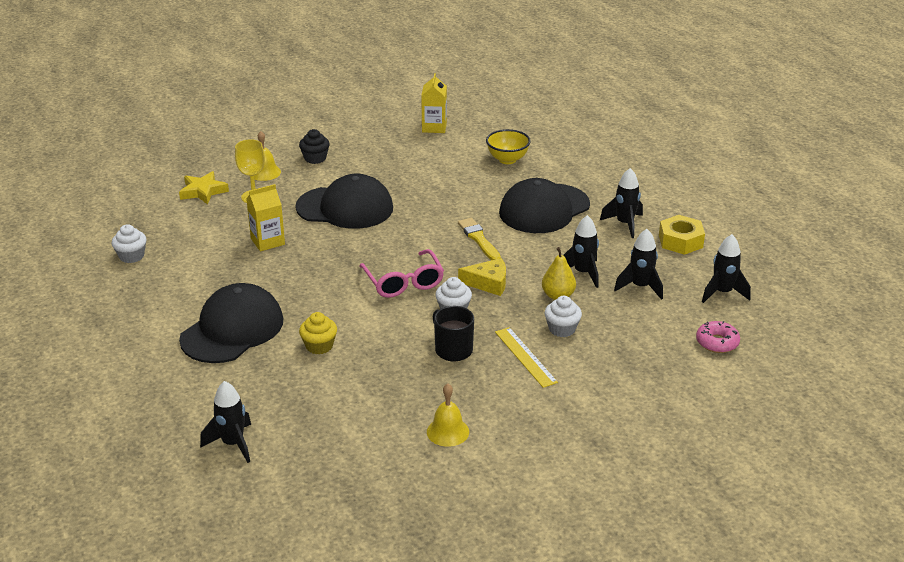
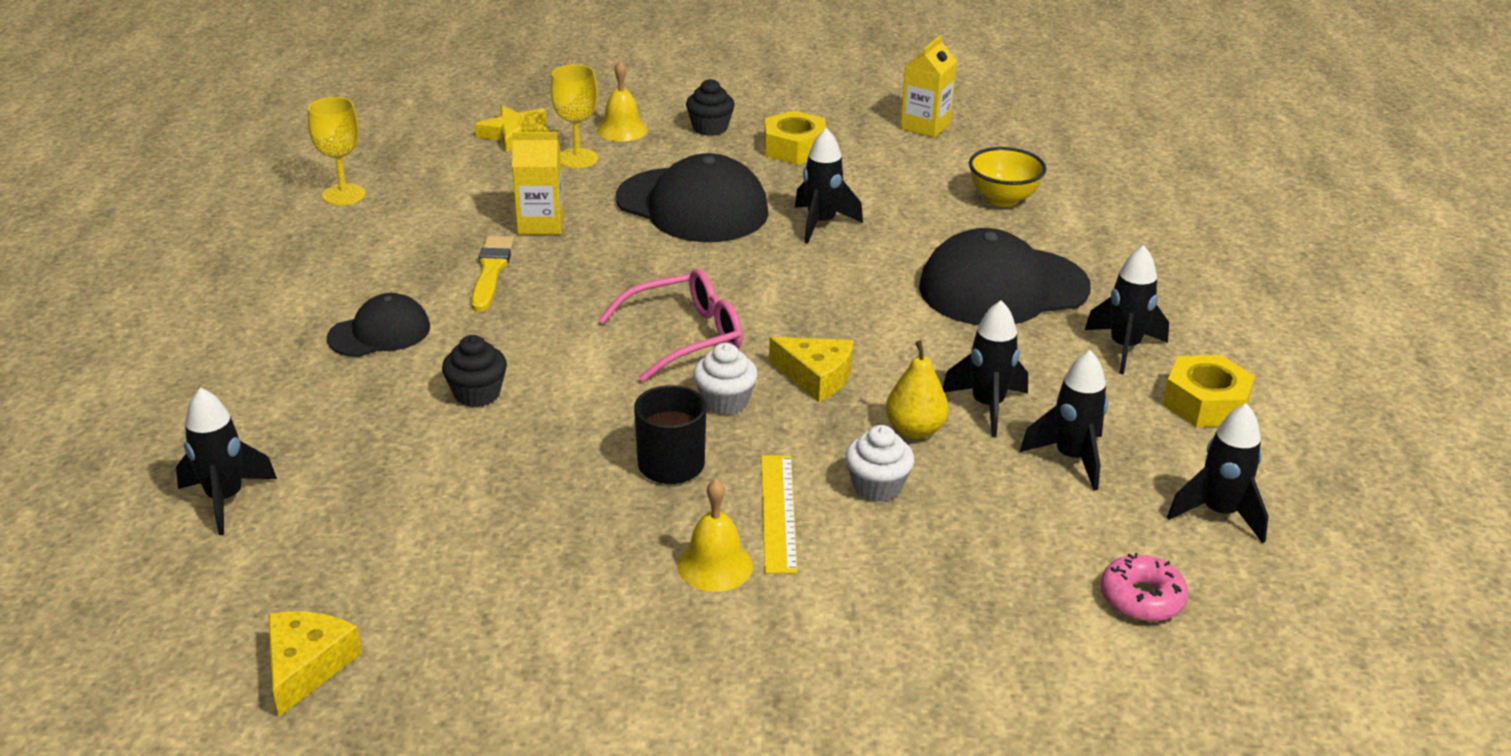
camera: 25 degrees right, 0 degrees up
white cupcake [111,224,147,263] -> yellow goblet [308,97,366,205]
black cap [179,283,283,363] -> black cap [327,293,430,357], size x0.56
yellow cupcake [299,312,337,354] -> black cupcake [442,335,507,407]
pink glasses [359,249,444,298] -> pink glasses turned 120 degrees counterclockwise [599,269,743,382]
yellow bell [427,384,469,447] -> yellow bell moved to [677,479,753,592]
yellow brush [458,218,501,260] -> yellow brush moved to [471,236,514,312]
none -> yellow cheese [268,612,362,717]
none -> yellow nut [764,111,826,165]
none -> black rocket [795,128,863,244]

